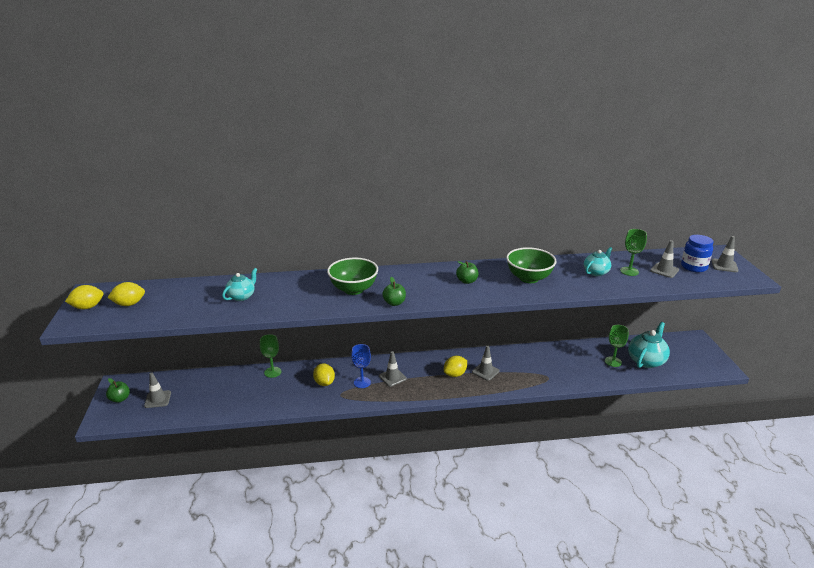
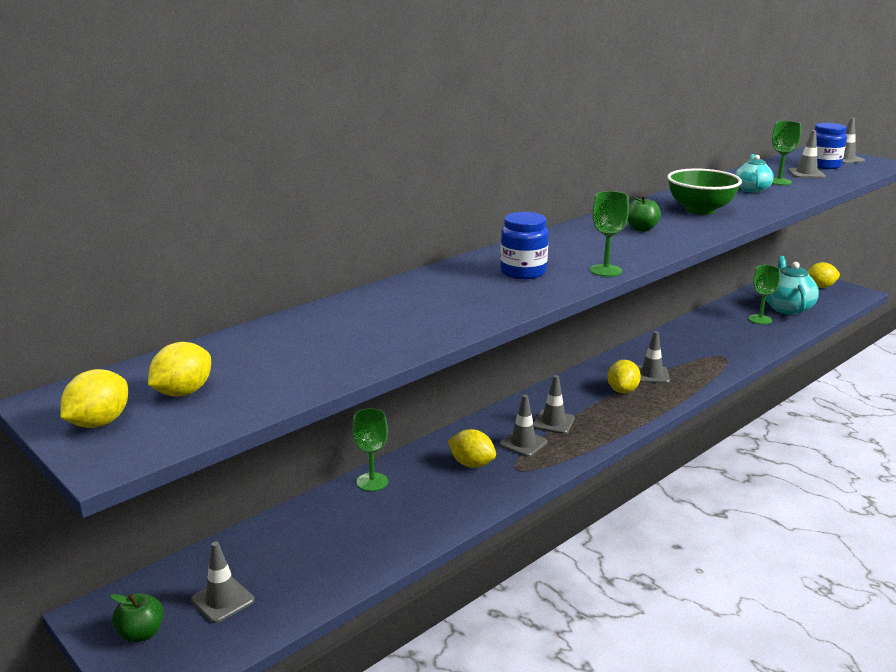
camera: 35 degrees left, 5 degrees down
turquoise teapot [222,268,257,301] -> none
green bowl [327,258,378,295] -> blue jar [500,212,549,279]
blue goblet [351,344,371,388] -> grey traffic cone [499,395,547,457]
green apple [382,277,406,306] -> green goblet [590,191,629,277]
none -> yellow lemon [807,262,840,288]

